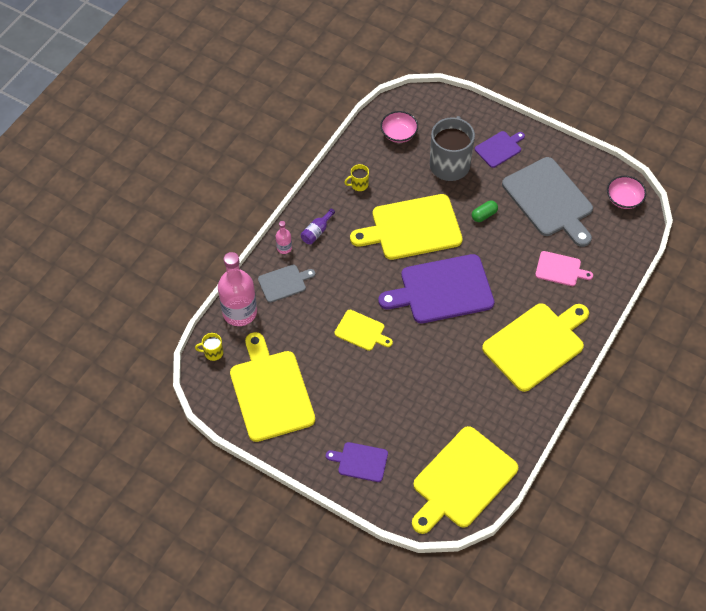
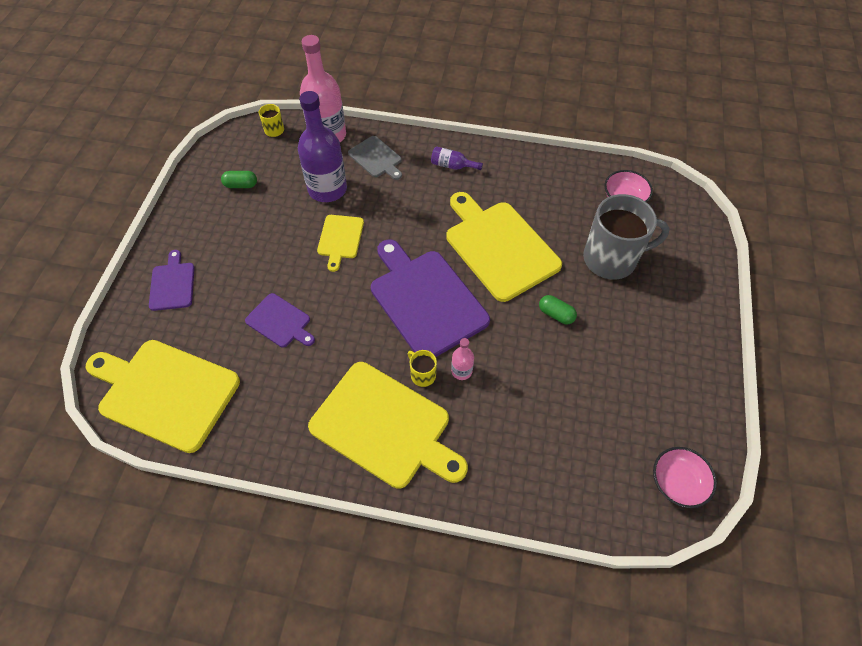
camera: 70 degrees right, 0 degrees up
yellow cutting board [230,332,315,442] -> green capsule [221,171,257,188]
pink bottle [276,221,292,254] -> pink bottle moved to [451,338,474,380]
yellow mug [344,164,369,191] -> yellow mug moved to [408,350,437,387]
purple cutting board [475,131,525,168] -> purple cutting board moved to [245,293,315,348]
grey cutting board [502,157,593,247] -> none
pink cutting board [535,251,593,286] -> none
none -> purple bottle [298,91,347,202]

